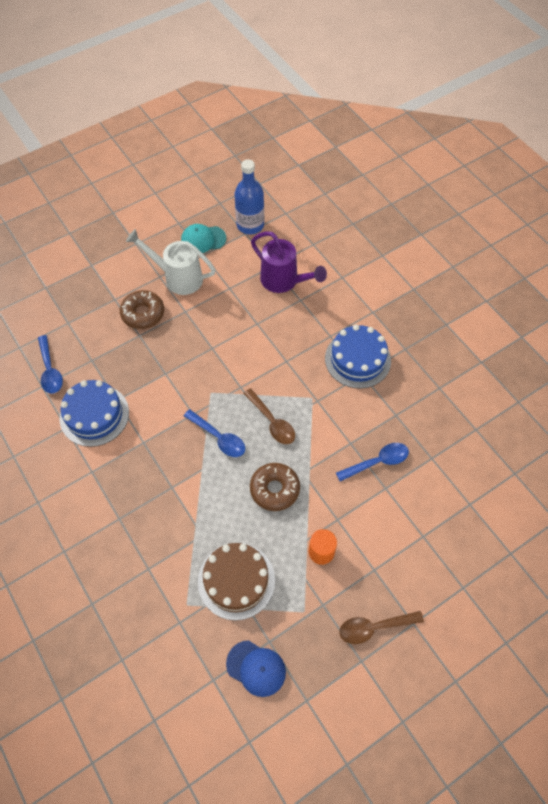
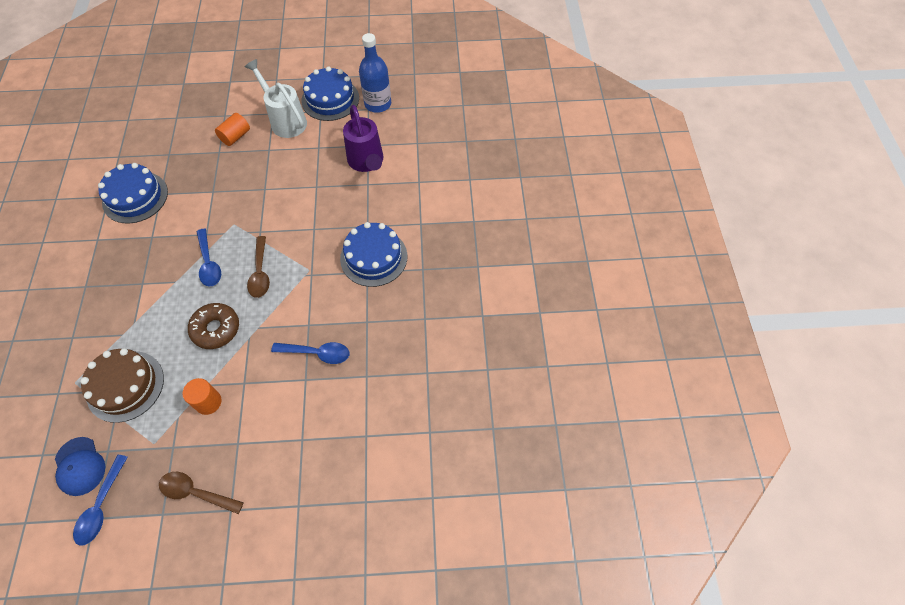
camera: 30 degrees right, 0 degrees up
blue spoon [38,335,63,394] -> blue spoon moved to [73,455,128,545]
brown donut [120,290,164,329] -> orange cylinder [215,113,250,146]
turquoise cap [181,224,226,253] -> blue cake [301,66,359,121]

